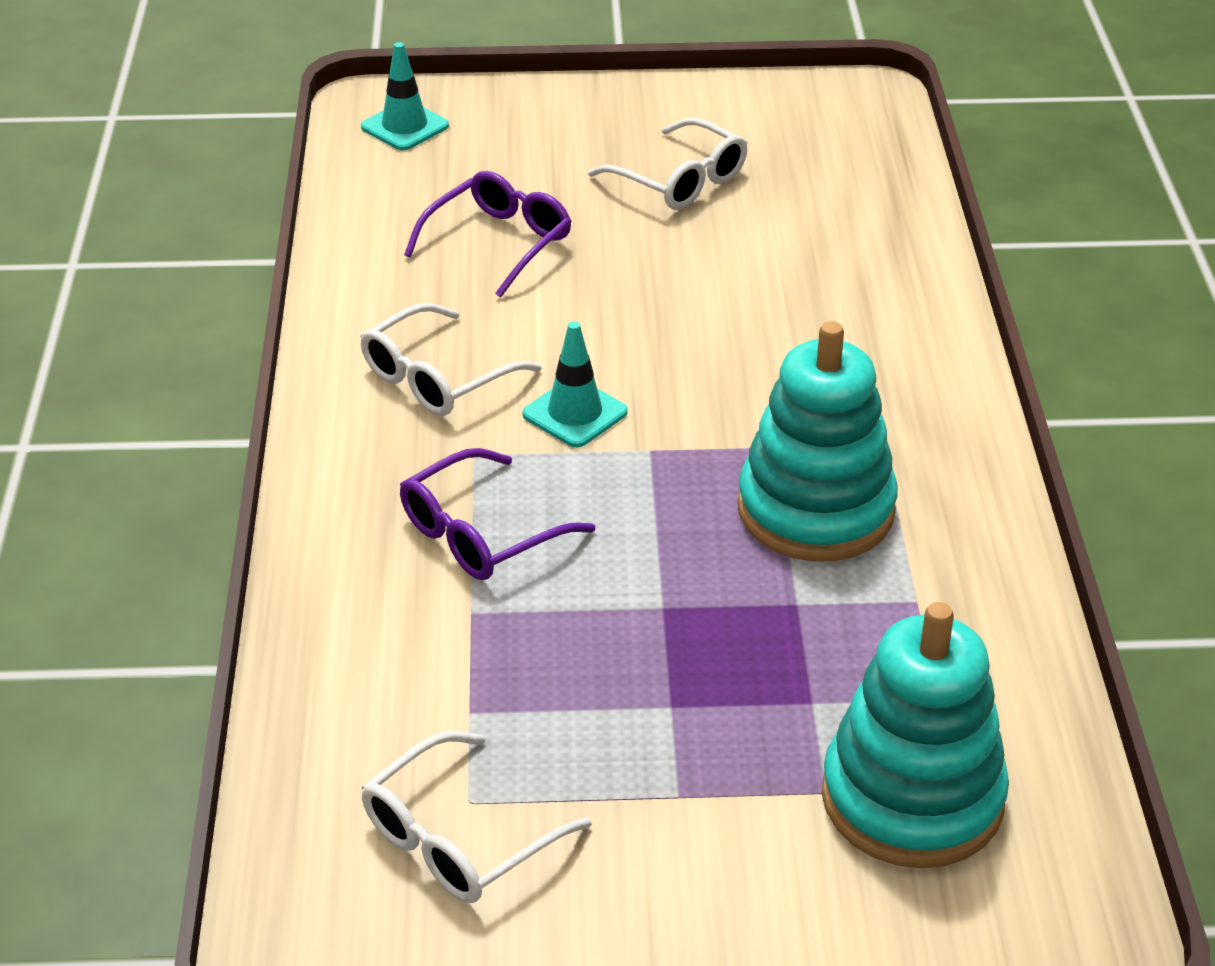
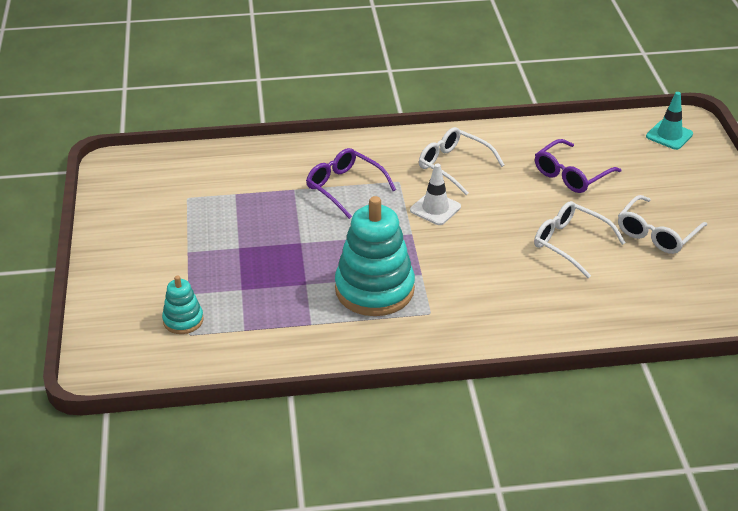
camera: 85 degrees right, 0 degrees up
white glasses [361,731,592,903] -> white glasses moved to [534,201,626,278]
purple glasses [404,171,572,298] -> purple glasses turned 105 degrees clockwise [535,139,621,193]
turquoise traffic cone [523,321,628,447] -> white traffic cone [410,164,461,225]
turquoise stacking toy [822,602,1009,868] -> turquoise stacking toy [162,275,204,334], size x0.49

